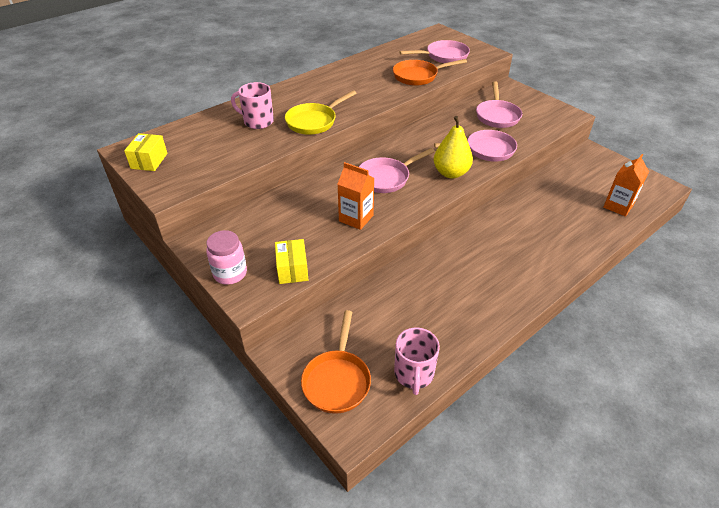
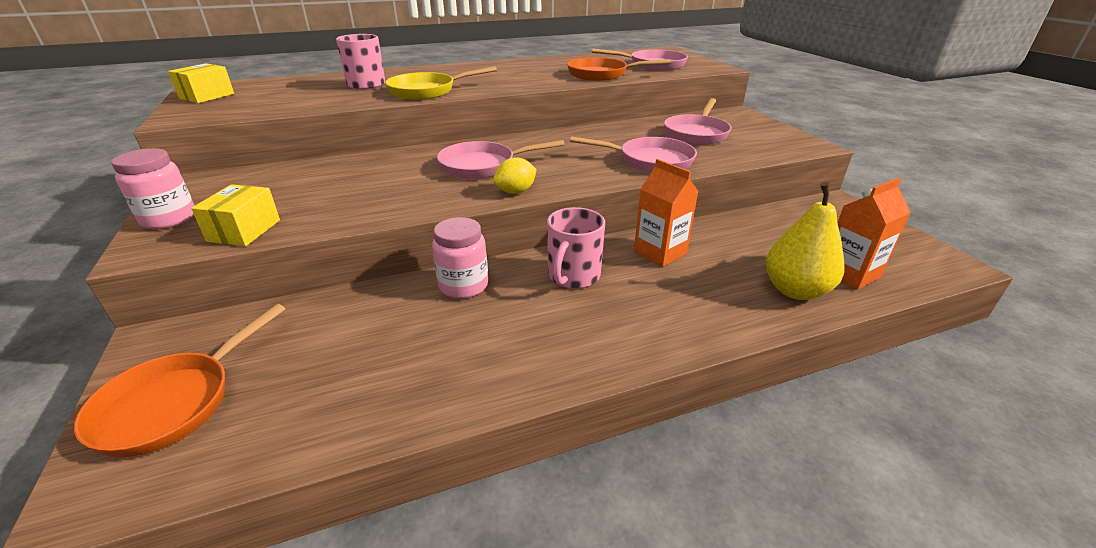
camera: 20 degrees right, 10 degrees down
orange carton [338,162,375,230] -> orange carton moved to [634,159,699,267]
pink mug [394,327,440,395] -> pink mug moved to [547,207,605,289]
yellow pear [434,116,473,178] -> yellow pear moved to [766,182,844,300]
none -> pink jar [432,217,488,299]
none -> yellow lemon [493,157,537,194]

